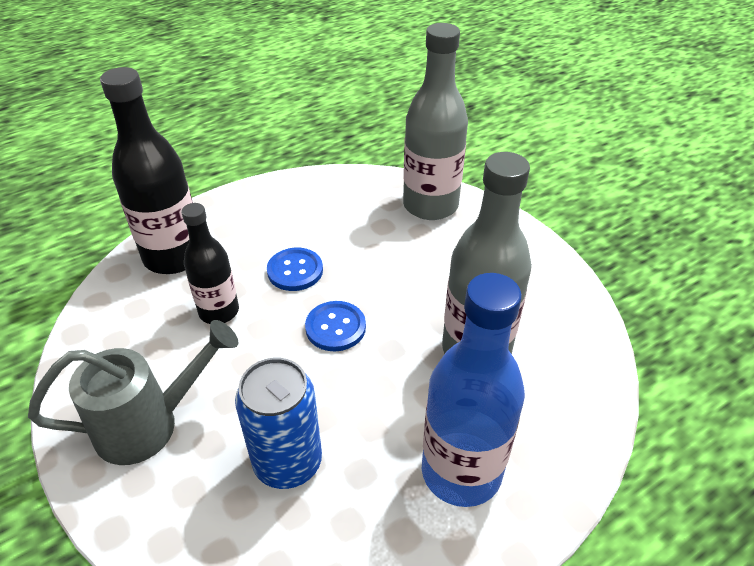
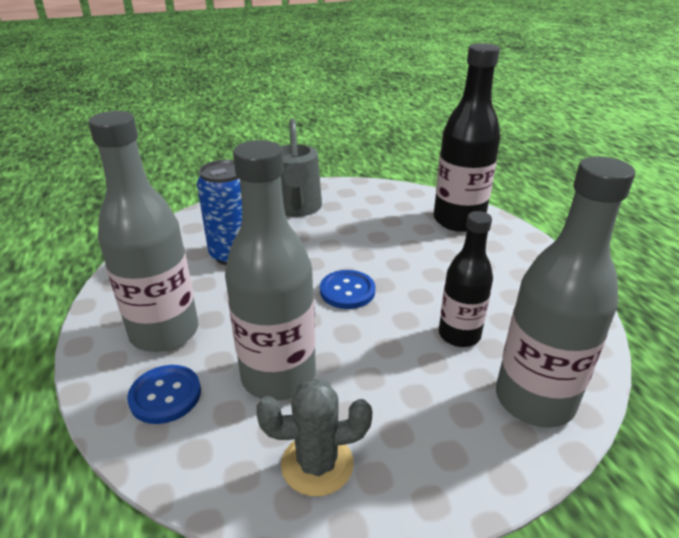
camera: 105 degrees right, 10 degrees down
black bottle [181,203,239,324] -> black bottle moved to [439,211,493,347]
blue button [267,248,323,291] -> blue button moved to [127,365,201,424]
blue bottle [422,273,525,507] -> grey bottle [88,111,199,352]
none -> grey cactus [256,378,372,496]

